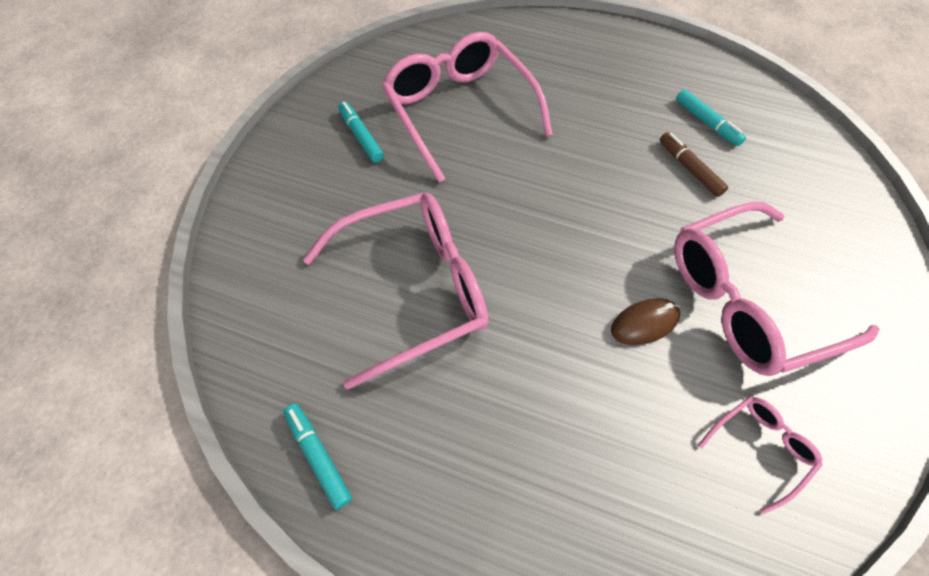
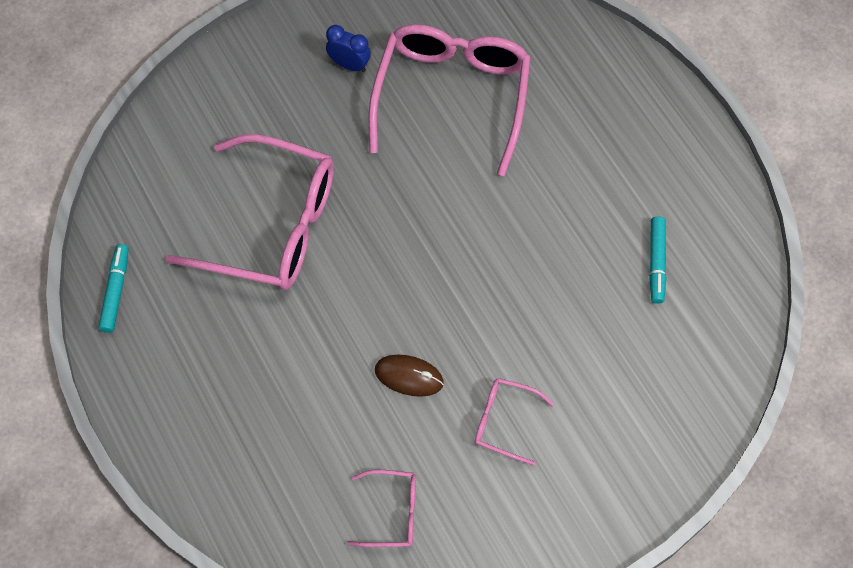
camera: 40 degrees right, 5 degrees up
turquoise marker [338,102,384,163] -> blue clock [326,25,371,72]
brown marker [660,132,728,197] -> none
pink glasses [674,202,880,376] -> pink glasses [475,378,554,465], size x0.46

